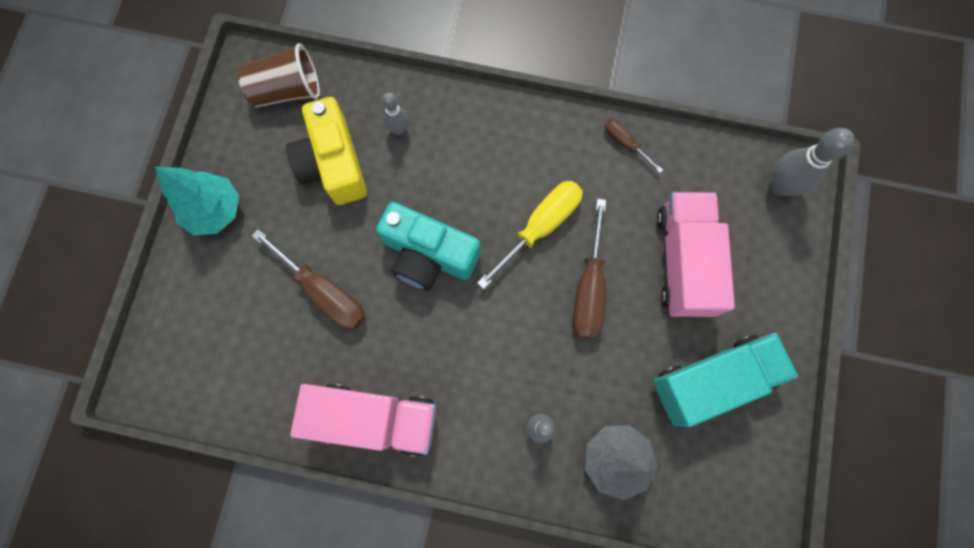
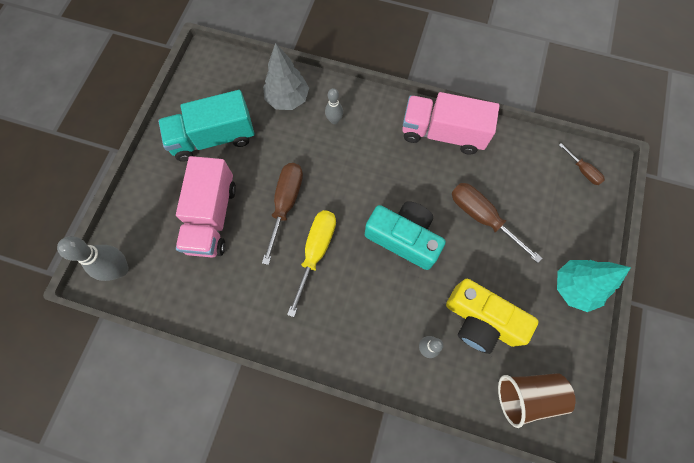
camera: 175 degrees left, 5 degrees down
yellow camera [286,97,367,205] -> yellow camera turned 135 degrees clockwise [446,279,539,354]
yellow screwdriver [477,181,583,289] -> yellow screwdriver turned 150 degrees clockwise [287,210,336,317]
brown screwdriver [605,119,663,173] -> brown screwdriver moved to [559,143,605,185]

